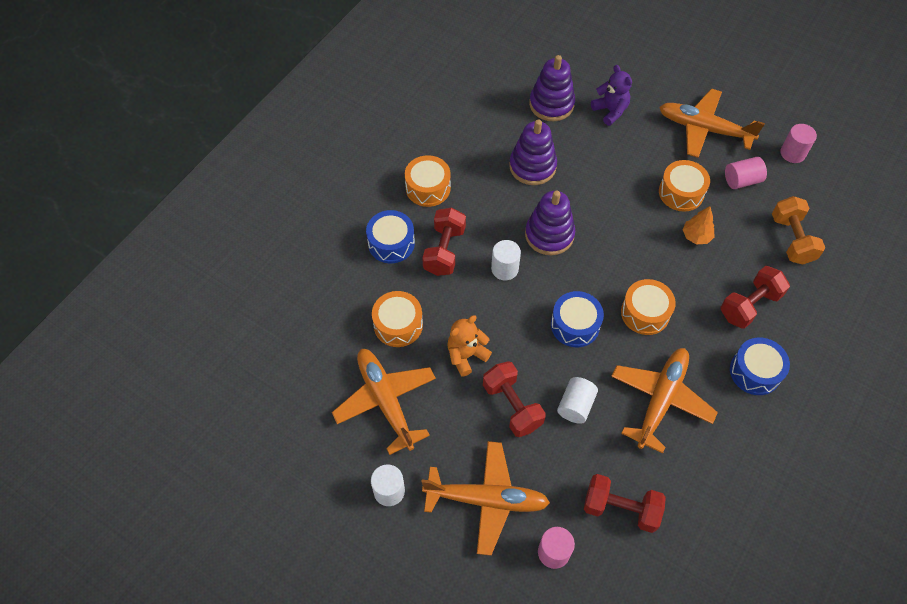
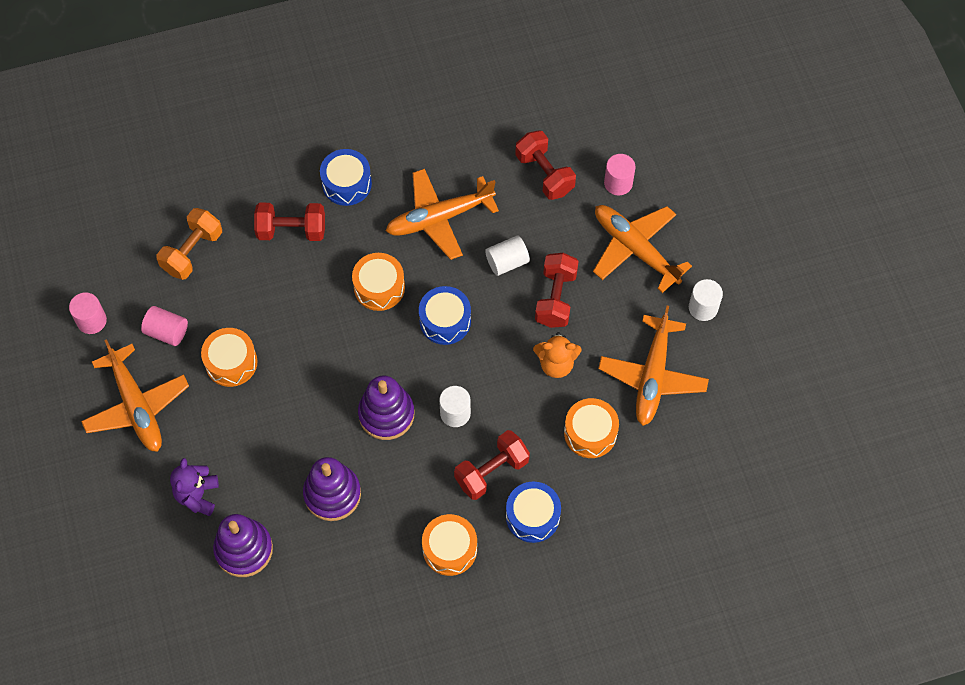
camera: 140 degrees left, 5 degrees up
orange tree [683,206,714,244] -> none

